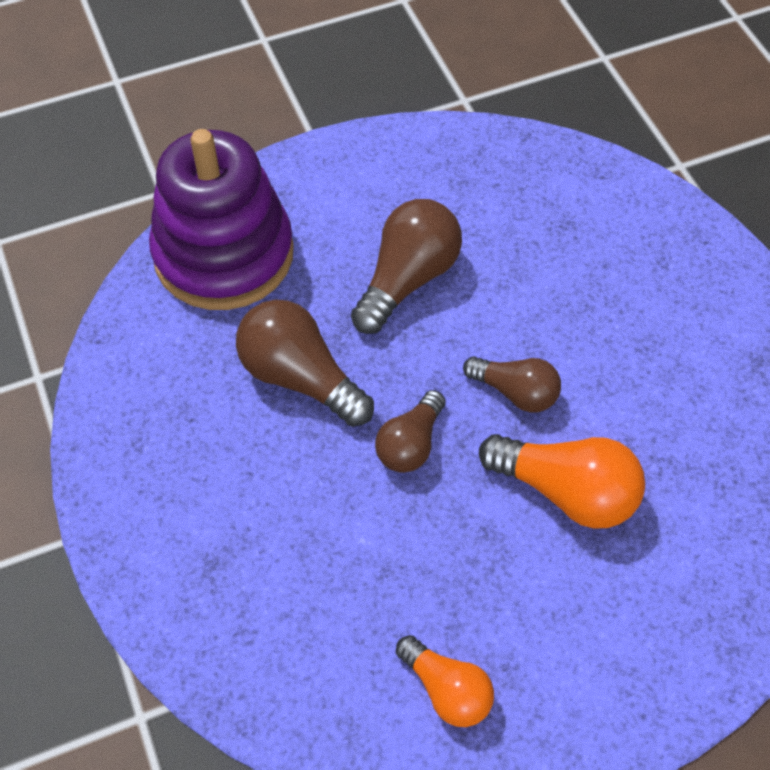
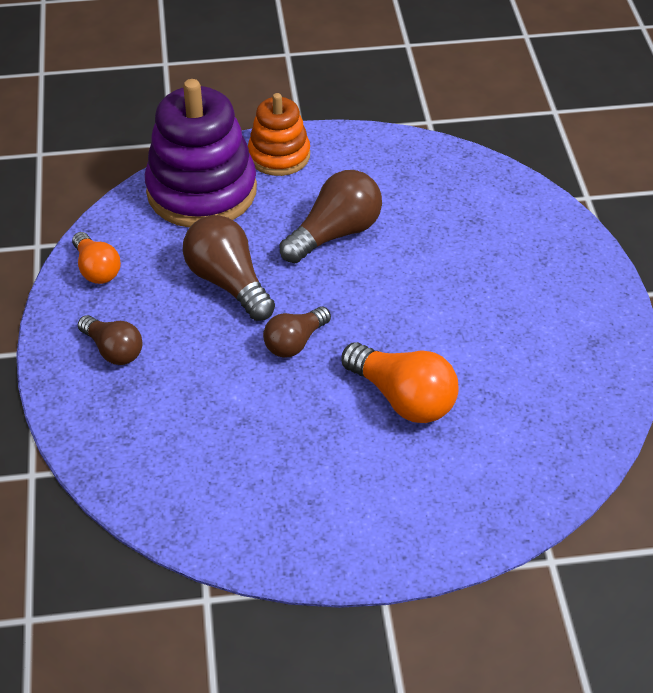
camera: 15 degrees right, 10 degrees down
orange light bulb [396,635,494,727] -> orange light bulb moved to [72,232,121,284]
brown light bulb [463,356,561,413] -> brown light bulb moved to [78,315,142,365]
none -> orange stacking toy [248,93,310,176]

